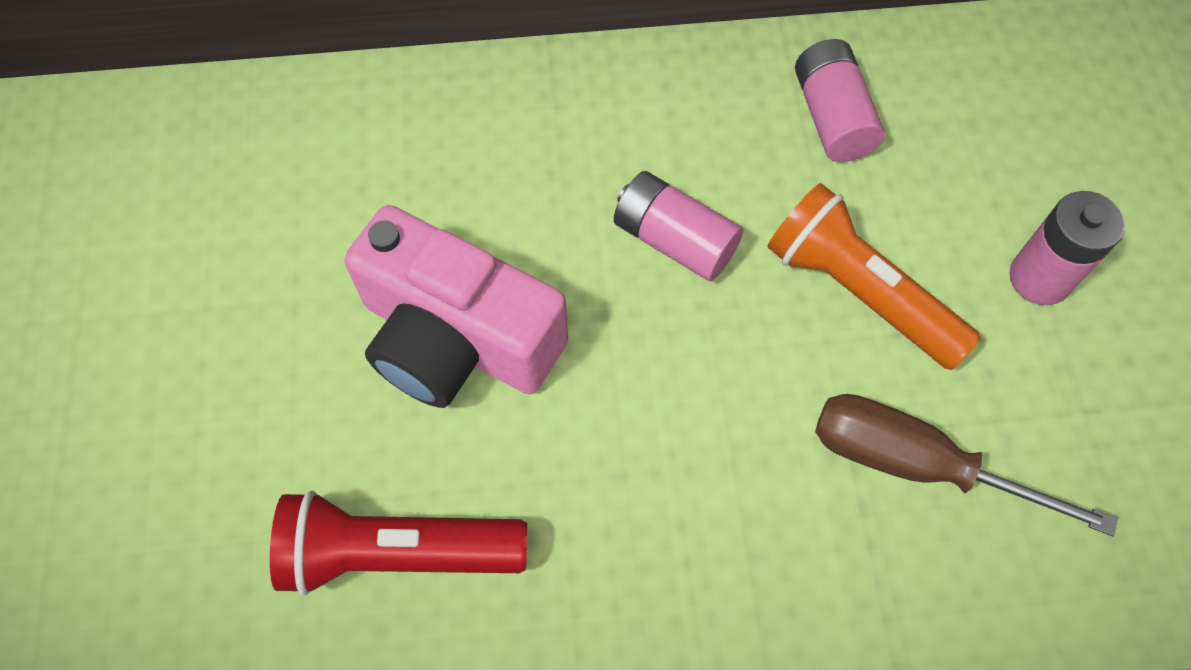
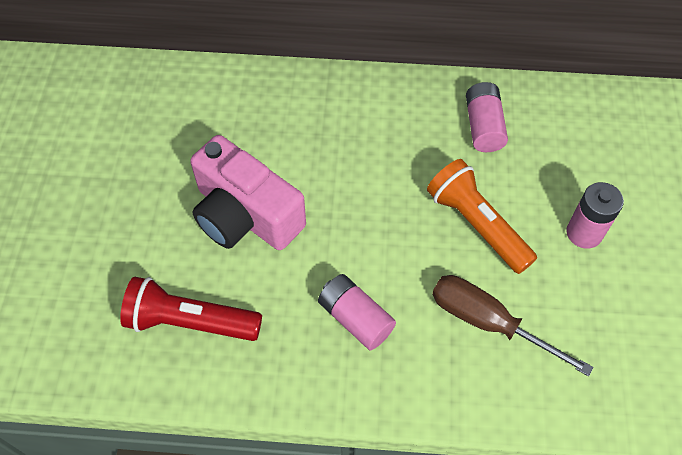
camera: 10 degrees right, 5 degrees down
pink battery [614,171,743,281] -> pink battery moved to [318,274,396,350]

